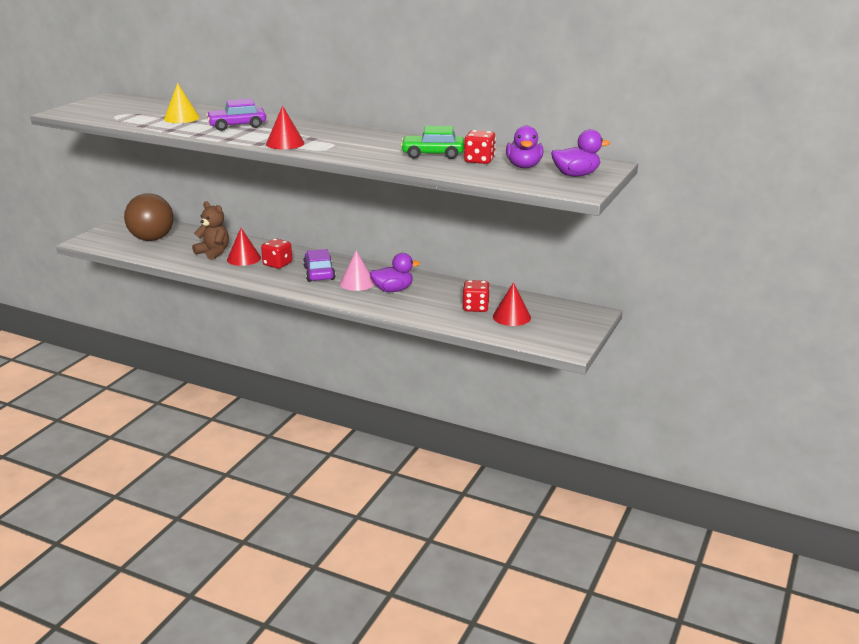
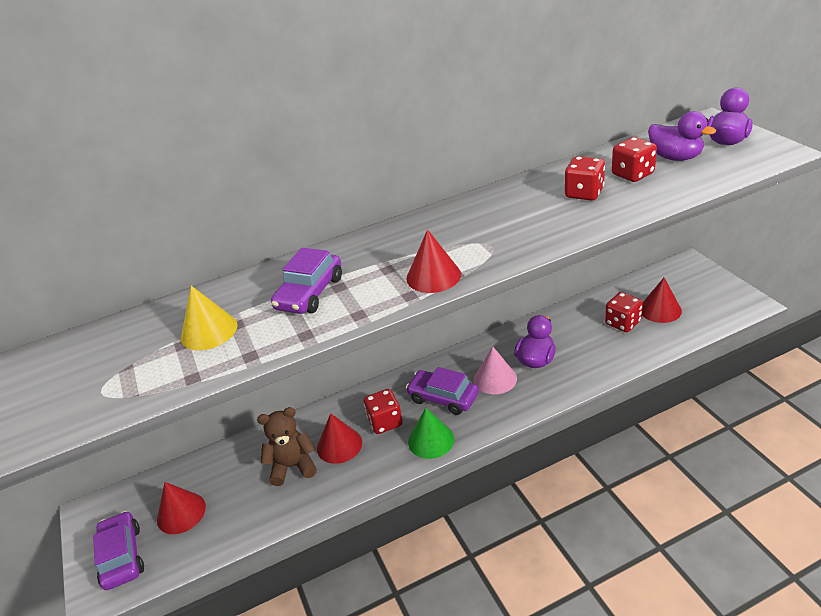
camera: 45 degrees left, 10 degrees up
brown ball [124,194,173,241] -> red cone [157,482,206,534]
green car [401,126,464,159] -> red dice [565,156,605,201]
none -> purple car [93,511,144,590]
none -> green cone [408,408,454,459]

